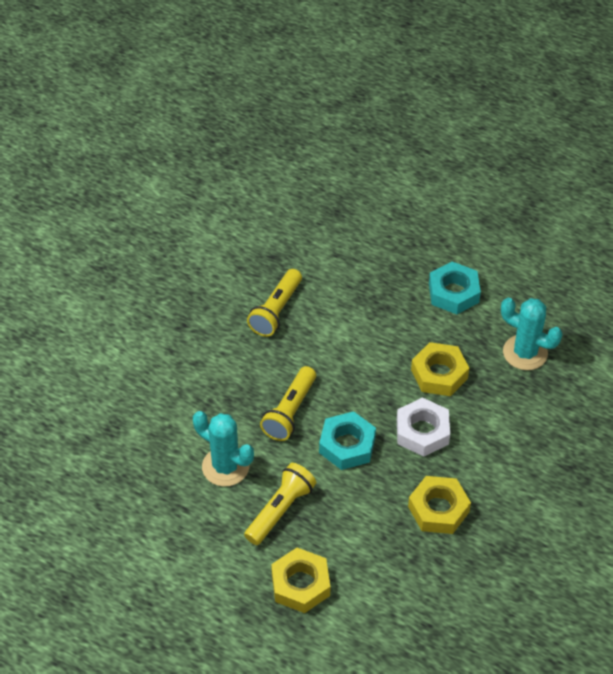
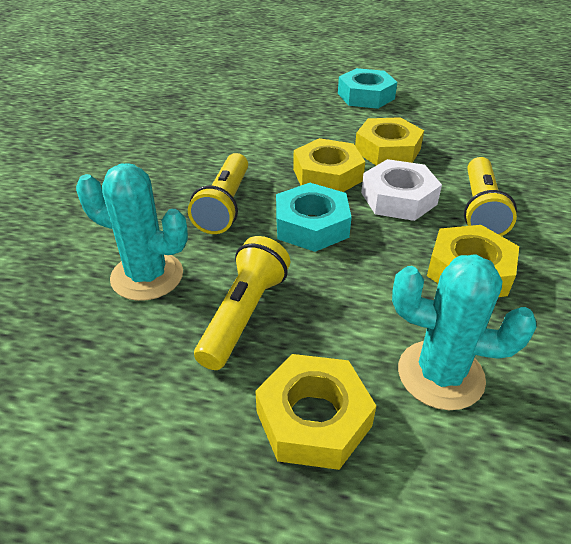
camera: 15 degrees left, 10 degrees down
yellow flashlight [247,269,302,337] -> yellow flashlight moved to [464,157,517,236]
turquoise cactus [501,298,563,370] -> turquoise cactus moved to [392,254,536,410]
none -> yellow nut [293,138,365,192]

